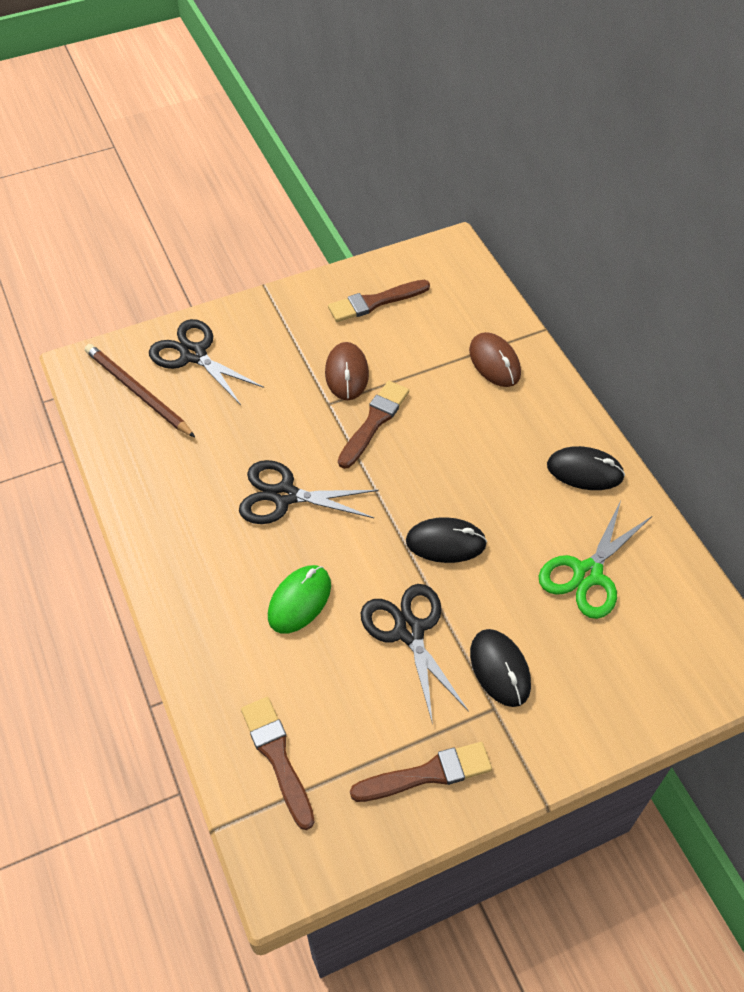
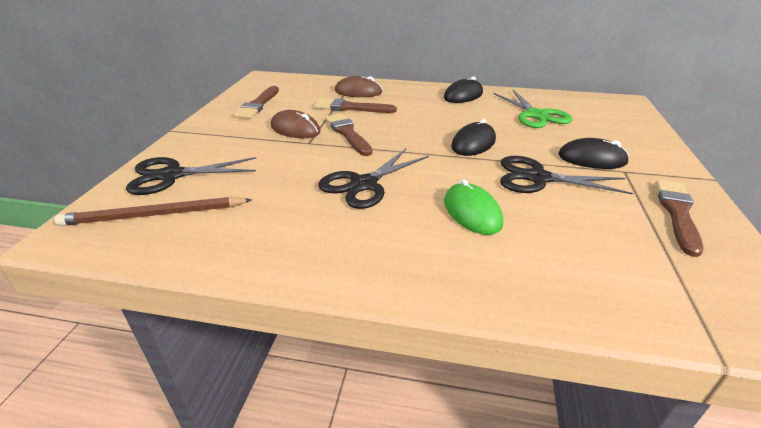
camera: 55 degrees left, 20 degrees down
brown brush [241,697,315,830] -> brown brush moved to [314,98,397,113]

